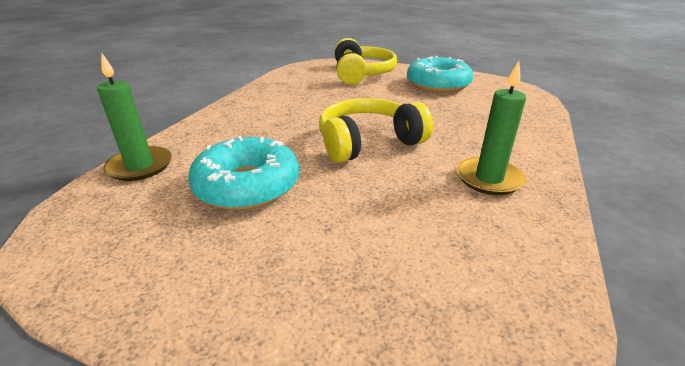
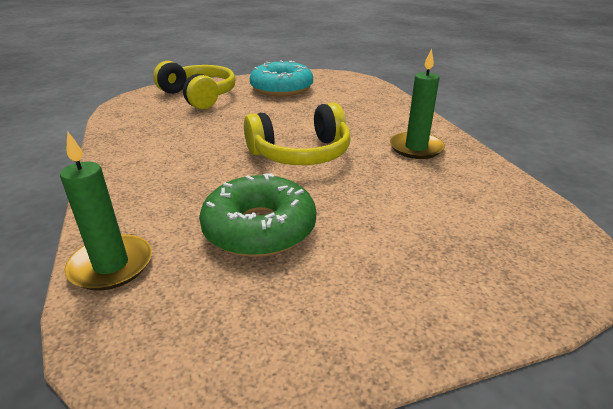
camera: 40 degrees left, 0 degrees up
turquoise donut [188,136,299,210] -> green donut [199,173,316,257]
yellow headphones [319,98,433,163] -> yellow headphones turned 135 degrees counterclockwise [244,102,351,165]

